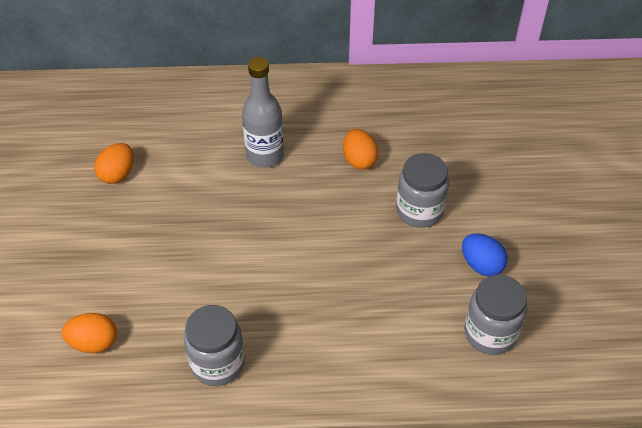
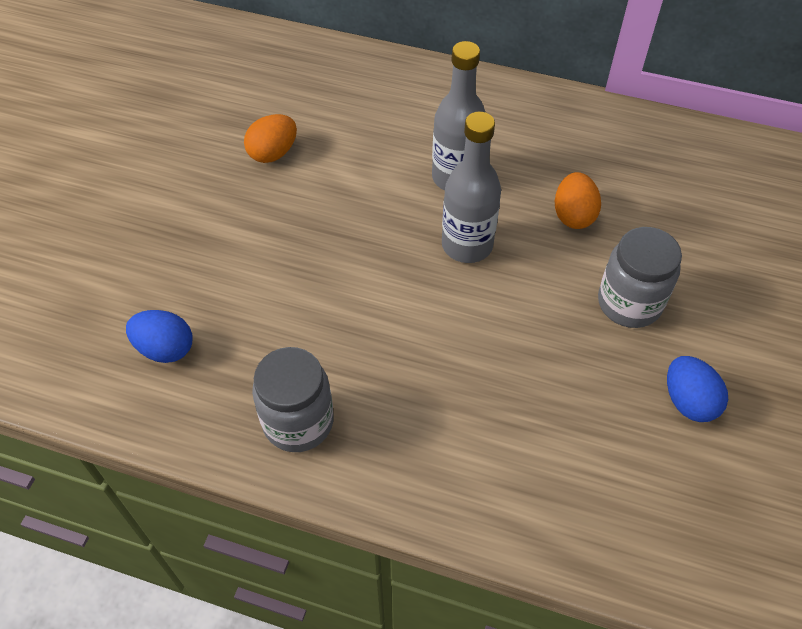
camera: 20 degrees right, 5 degrees up
orange egg [62,313,117,353] -> blue egg [126,310,192,363]
grey jar [464,275,527,355] -> none
none -> grey bottle [442,112,501,263]

